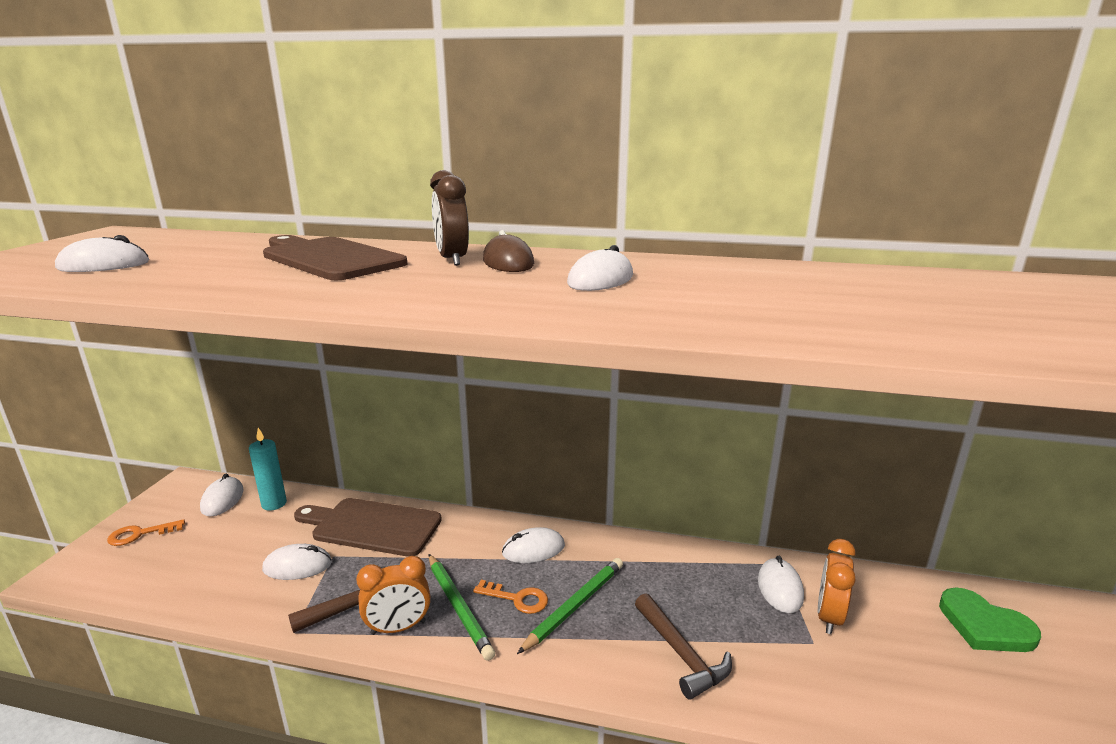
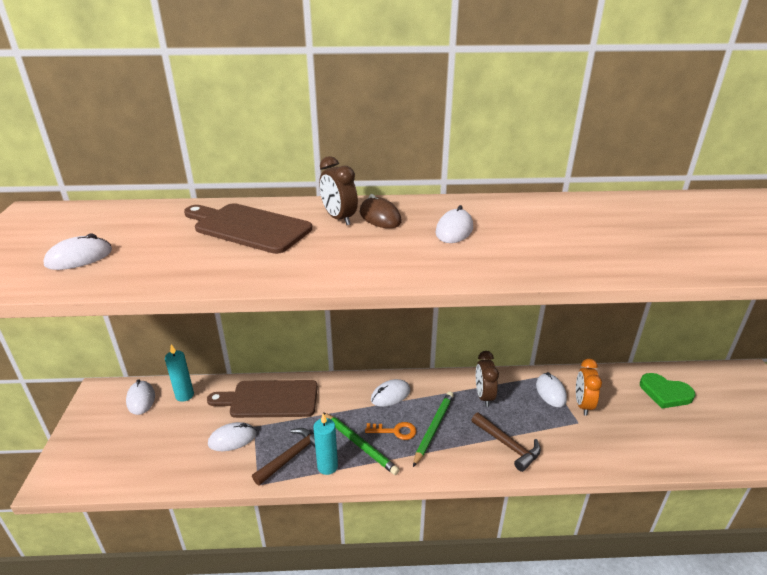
camera: 15 degrees left, 10 degrees up
orange key [107,519,185,546] -> none
orange clock [356,556,431,635] -> turquoise candle [313,413,338,475]
none -> brown clock [476,351,499,407]

